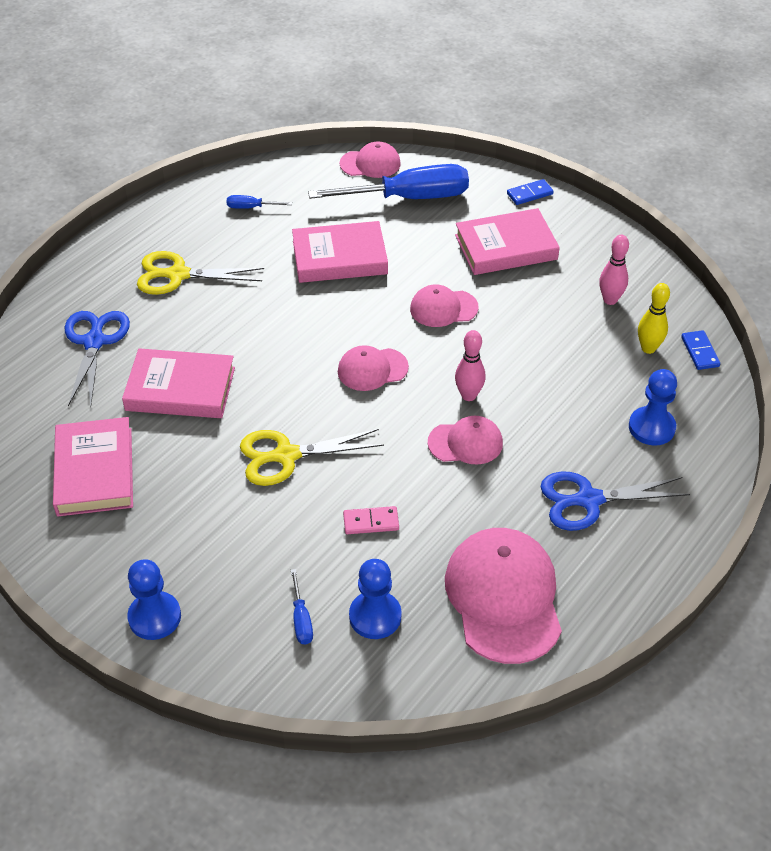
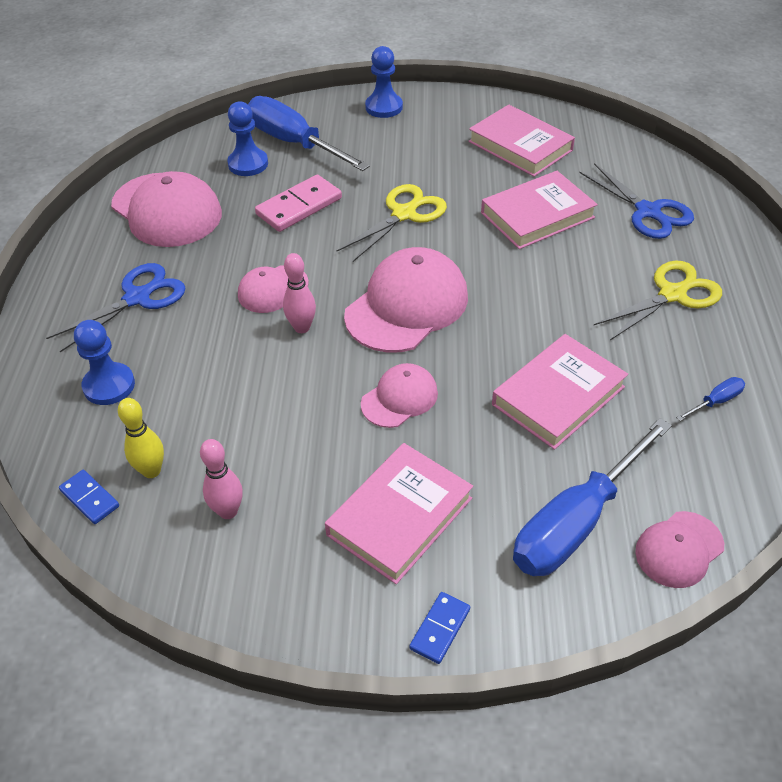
camera: 145 degrees right, 0 degrees up
blue screwdriver [291,569,313,645] -> blue screwdriver [248,96,370,171], size x2.46
pink cap [338,345,409,391] -> pink cap [344,247,468,353], size x1.82
pink domino [343,506,399,534] -> pink domino [255,175,342,232], size x1.75

